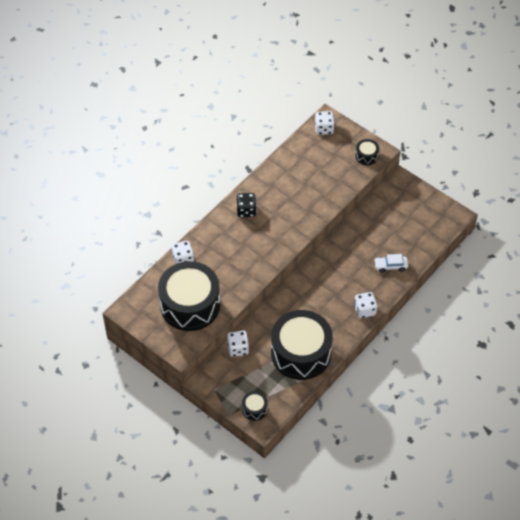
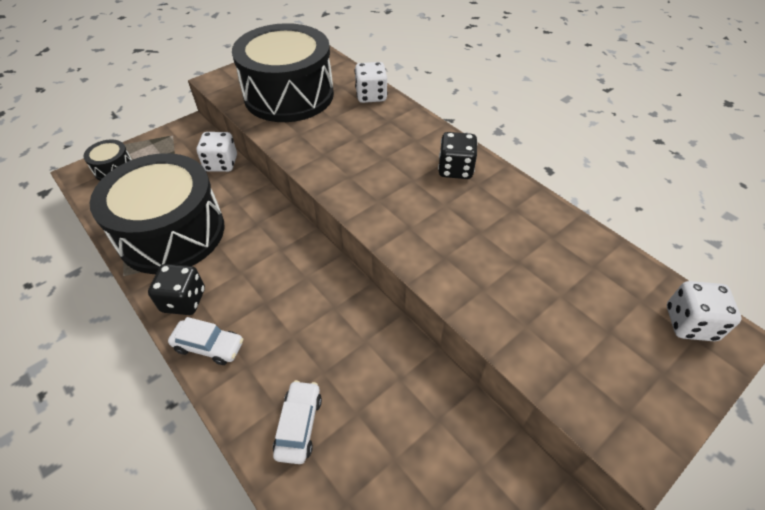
camera: 100 degrees right, 5 degrees down
white dice [354,292,377,318] -> white car [168,317,243,365]
black drum [355,139,379,165] -> none
none -> black dice [148,264,205,315]

